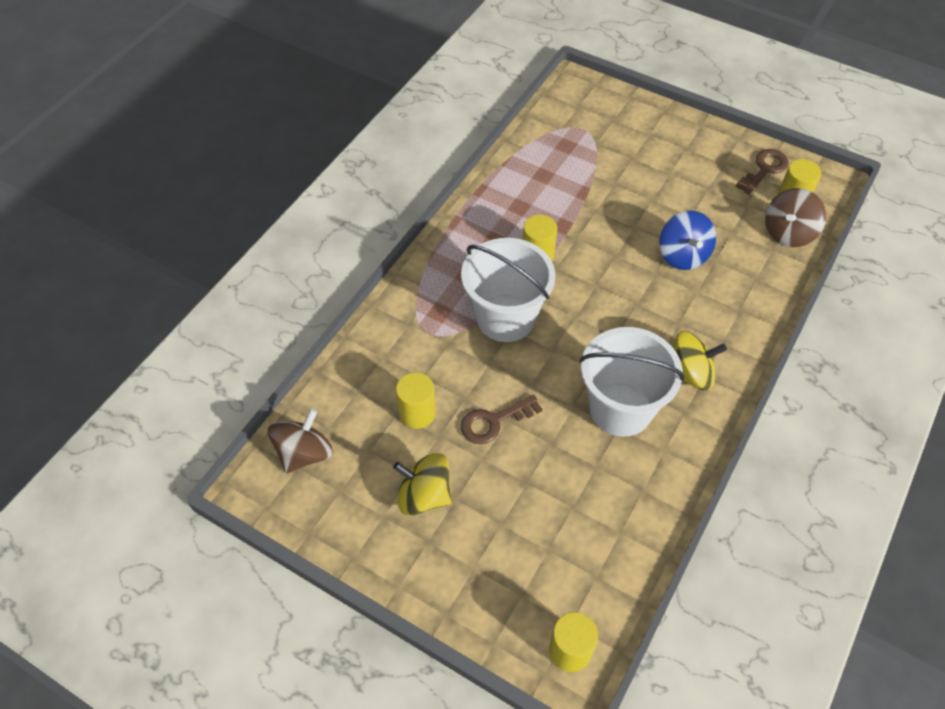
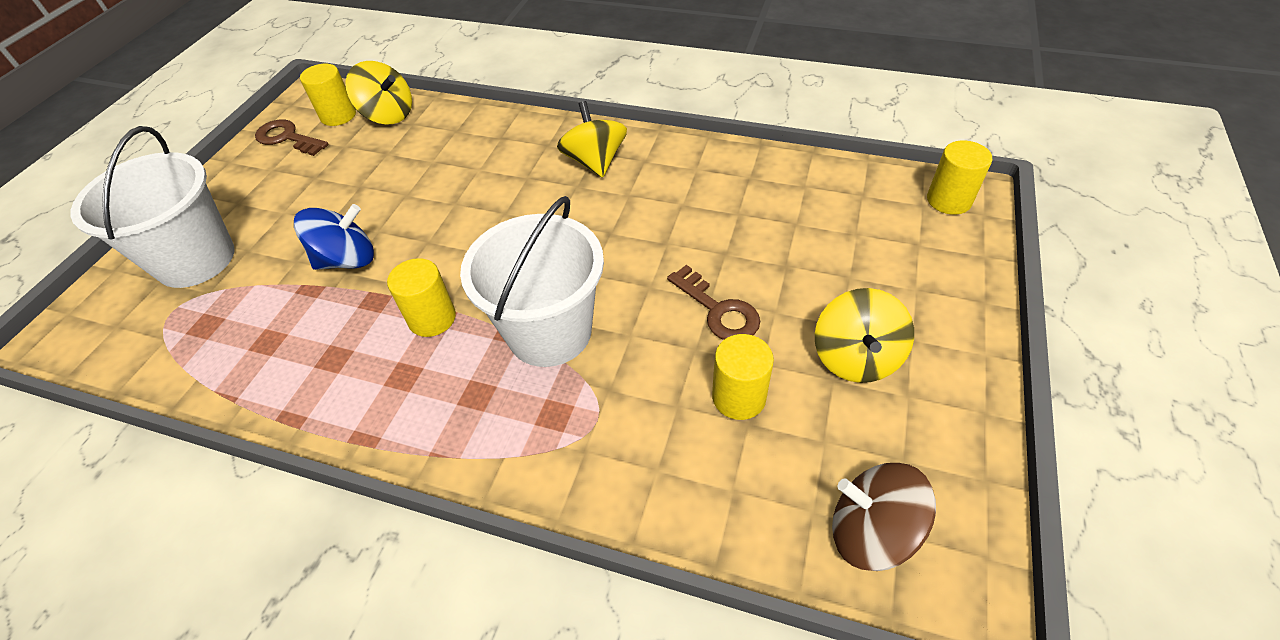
camera: 100 degrees left, 5 degrees down
white bucket [579,327,685,437] -> white bucket moved to [71,126,235,288]
blue spinning top [659,211,716,270] -> blue spinning top moved to [294,204,374,270]
brown spinning top [765,188,826,247] -> yellow spinning top [346,61,412,125]

